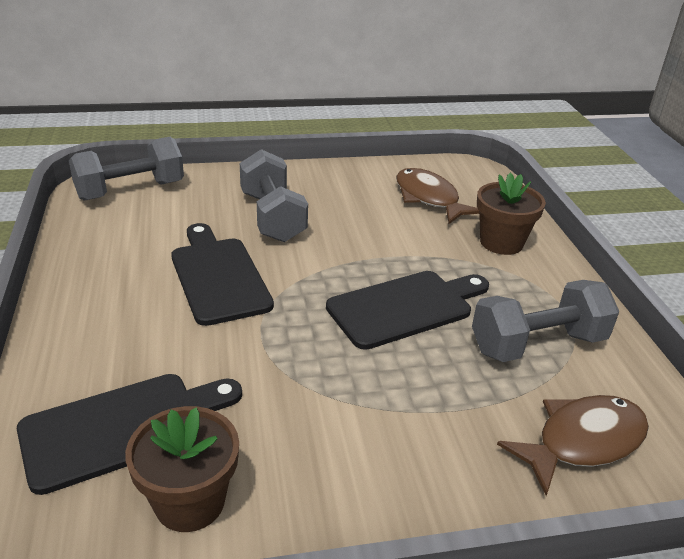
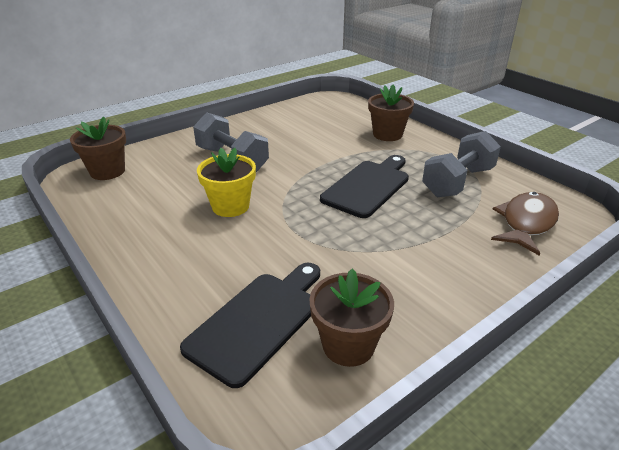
camera: 25 degrees left, 0 degrees up
grey dumbbell [69,137,184,201] -> brown flower pot [70,116,126,180]
black cutting board [171,223,274,326] -> yellow flower pot [197,148,256,217]
brown fish [396,168,479,224] -> none

